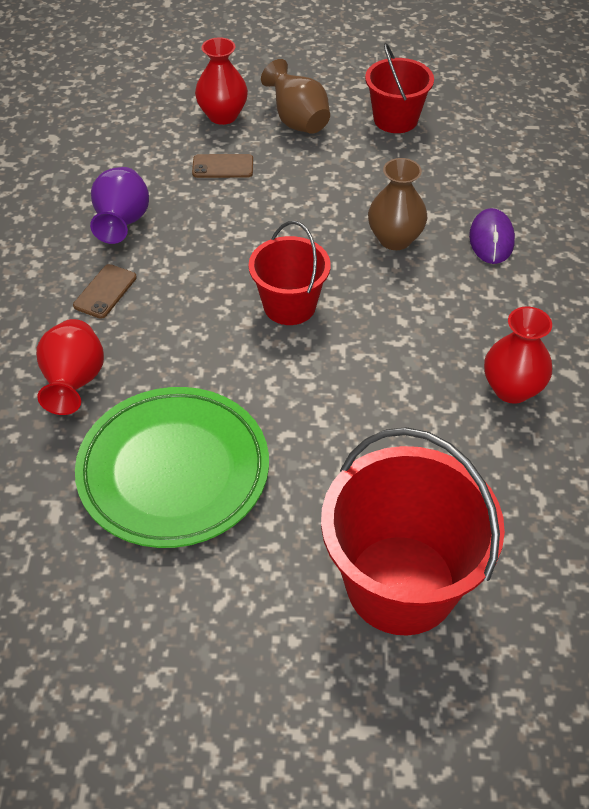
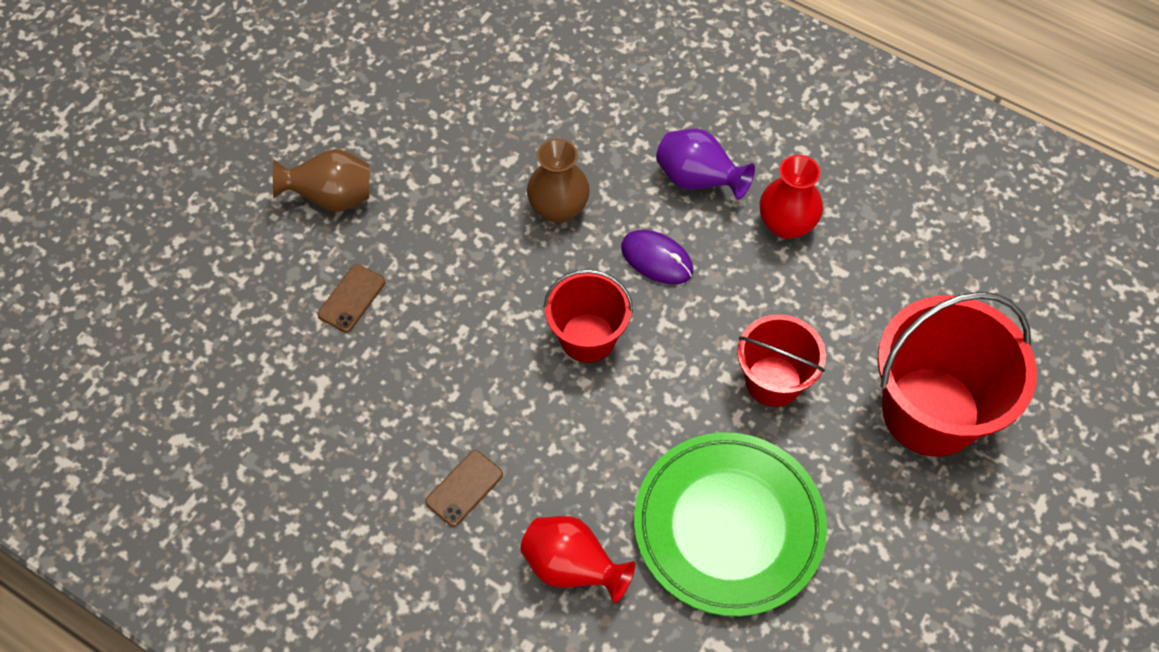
camera: 60 degrees left, 10 degrees up
brown phone [73,264,137,319] -> brown phone turned 75 degrees clockwise [425,450,503,527]
purple vase [90,167,149,244] -> purple vase moved to [656,128,755,200]
red vase [195,37,248,125] -> none
red bucket [365,43,434,133] -> red bucket moved to [737,314,826,407]
purple mouse [469,208,515,264] -> purple mouse moved to [621,230,693,285]

